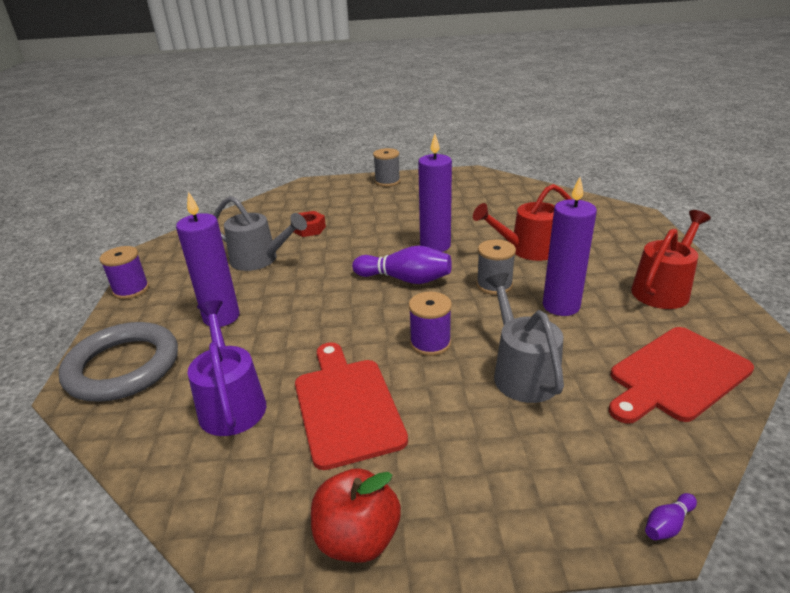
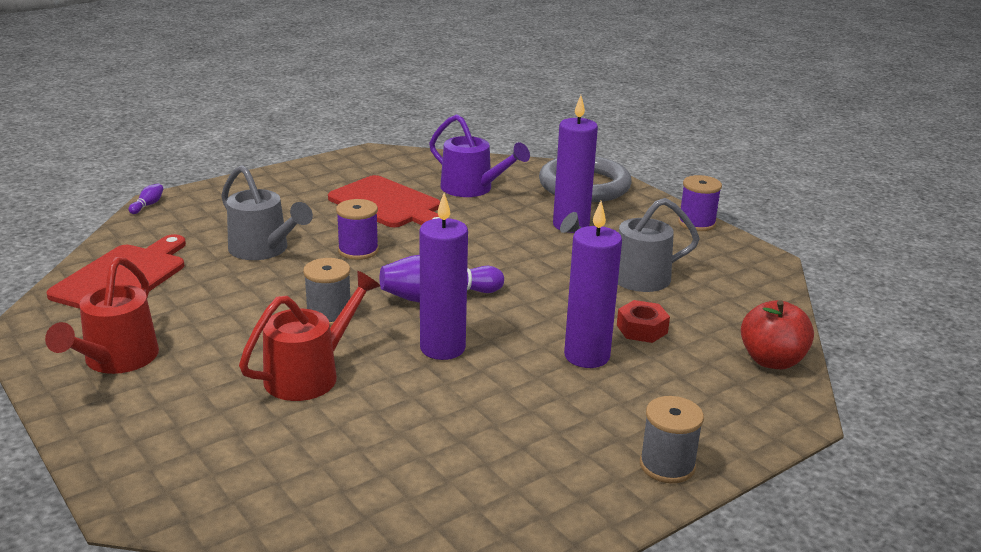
camera: 145 degrees right, 5 degrees down
red apple [311,468,401,562] -> red apple moved to [741,300,814,369]
purple candle [543,177,597,316] -> purple candle moved to [564,201,622,368]

